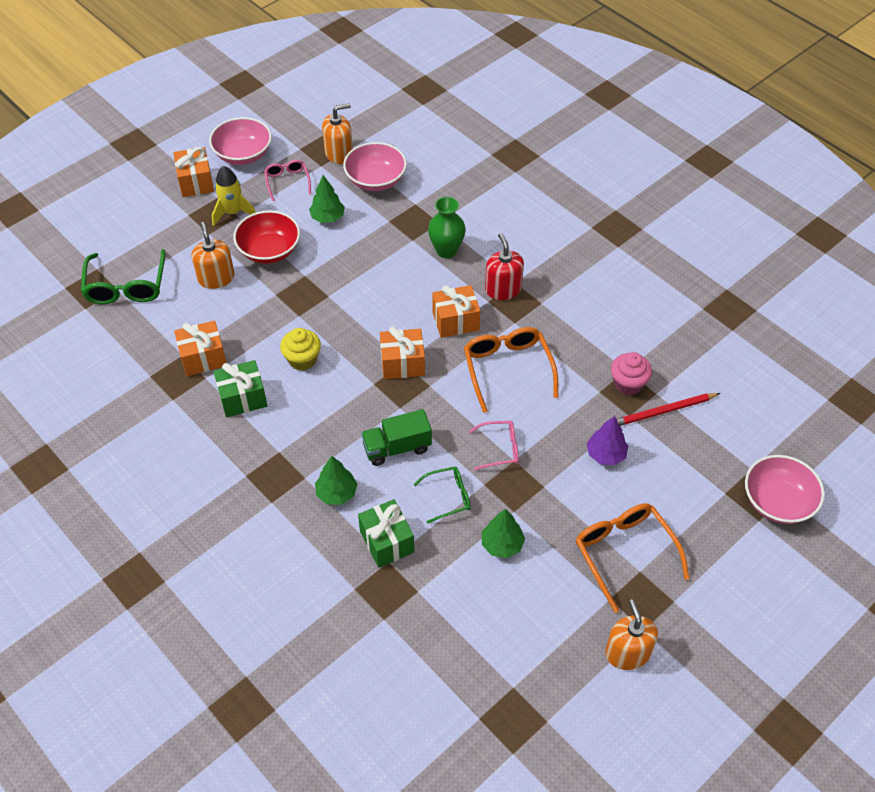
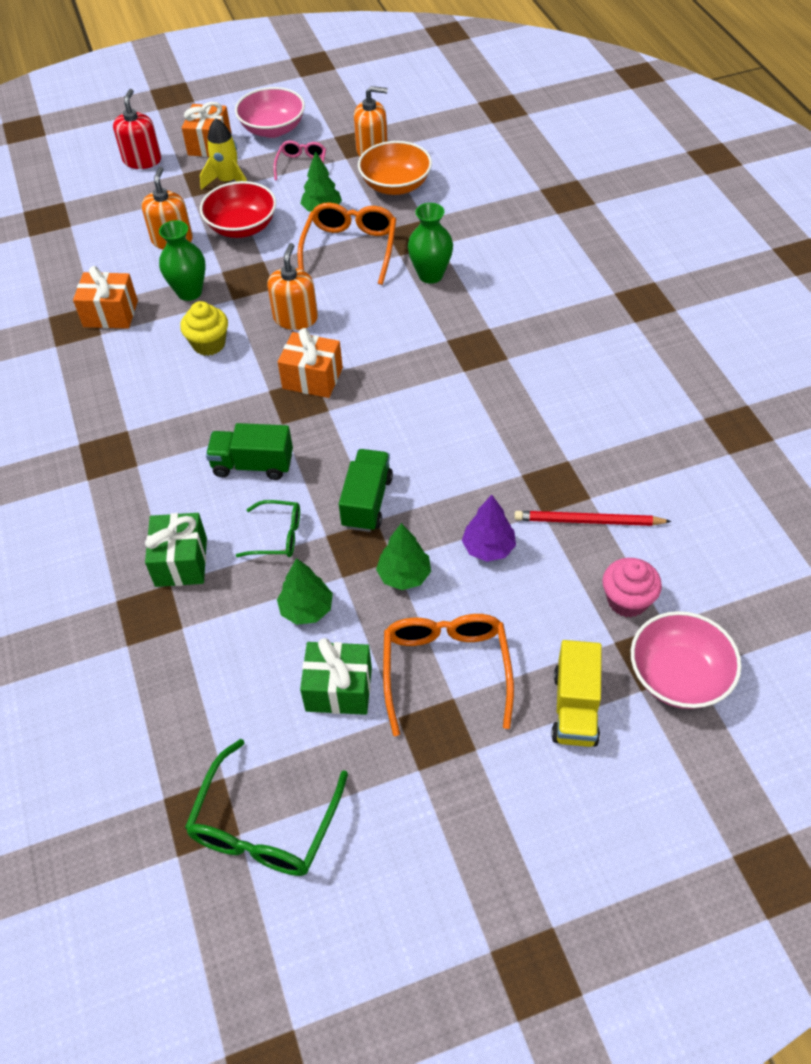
camera: 25 degrees right, 0 degrees up
green glasses [81,249,166,304] -> green glasses moved to [185,739,348,876]
green gift [214,360,267,417] -> green gift moved to [300,638,372,715]
green tree [315,456,358,505] -> green tree moved to [376,523,431,590]
pink bowl [343,142,407,191] -> orange bowl [358,141,432,195]
orange gift [432,285,480,338] -> none
orange glasses [464,327,558,413] -> orange glasses moved to [298,203,396,285]
pink glasses [469,421,519,470] -> green truck [339,449,393,532]
red soap dispenser [485,233,524,300] -> red soap dispenser moved to [113,89,161,169]
orange soap dispenser [605,599,658,670] -> orange soap dispenser moved to [267,243,318,330]
pink cupcake [611,352,652,395] -> pink cupcake moved to [603,558,662,617]
none -> green vase [159,220,206,301]
none -> yellow truck [551,640,602,747]

